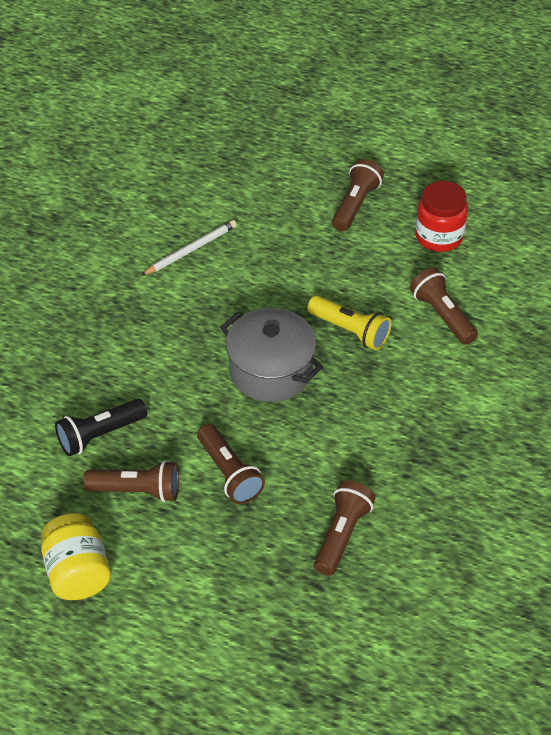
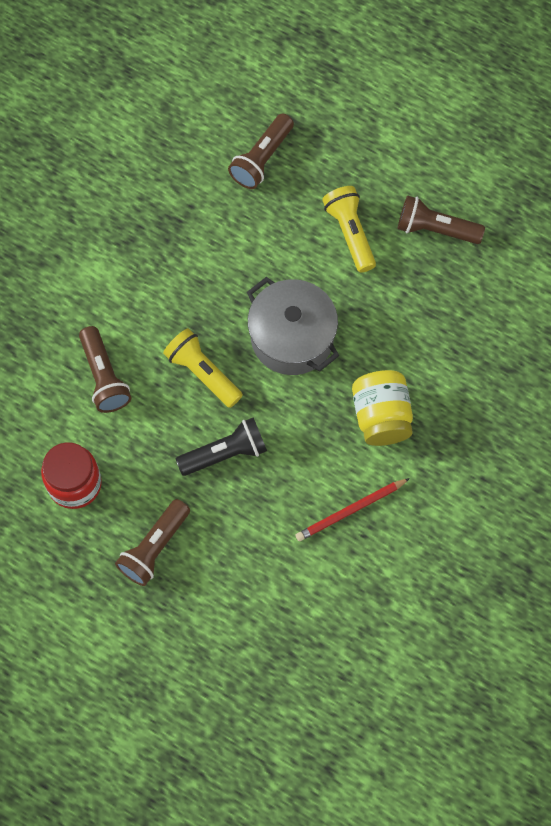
camera: 170 degrees left, 20 degrees up
yellow jar [41,513,111,600] -> yellow jar moved to [352,370,413,446]
black flashlight [55,399,147,456] -> black flashlight moved to [176,417,267,476]
white pencil [141,220,237,276] -> red pencil [295,478,410,541]
brown flashlight [197,424,265,504] -> yellow flashlight [322,186,376,273]

